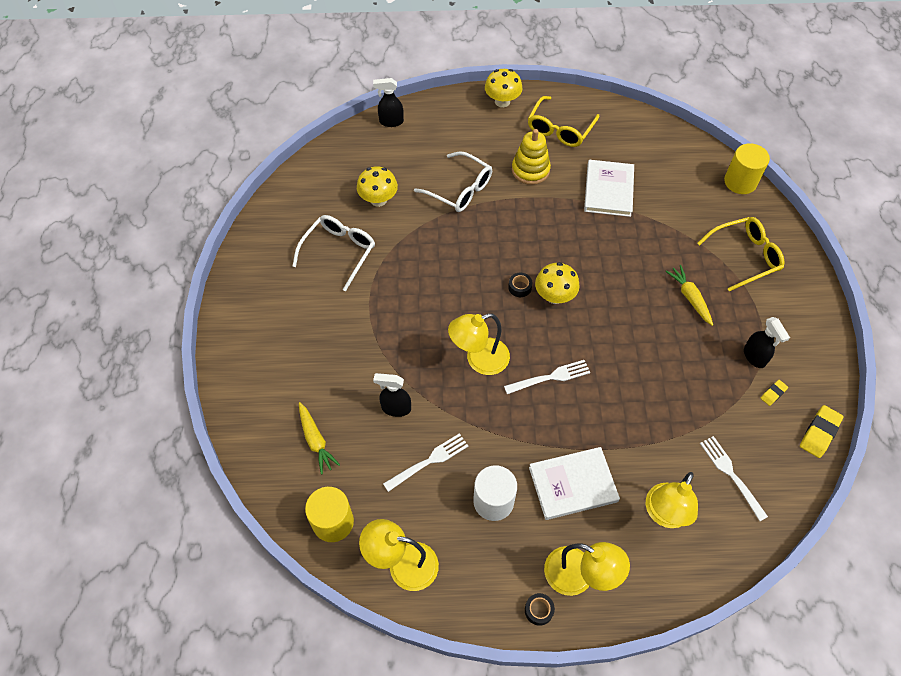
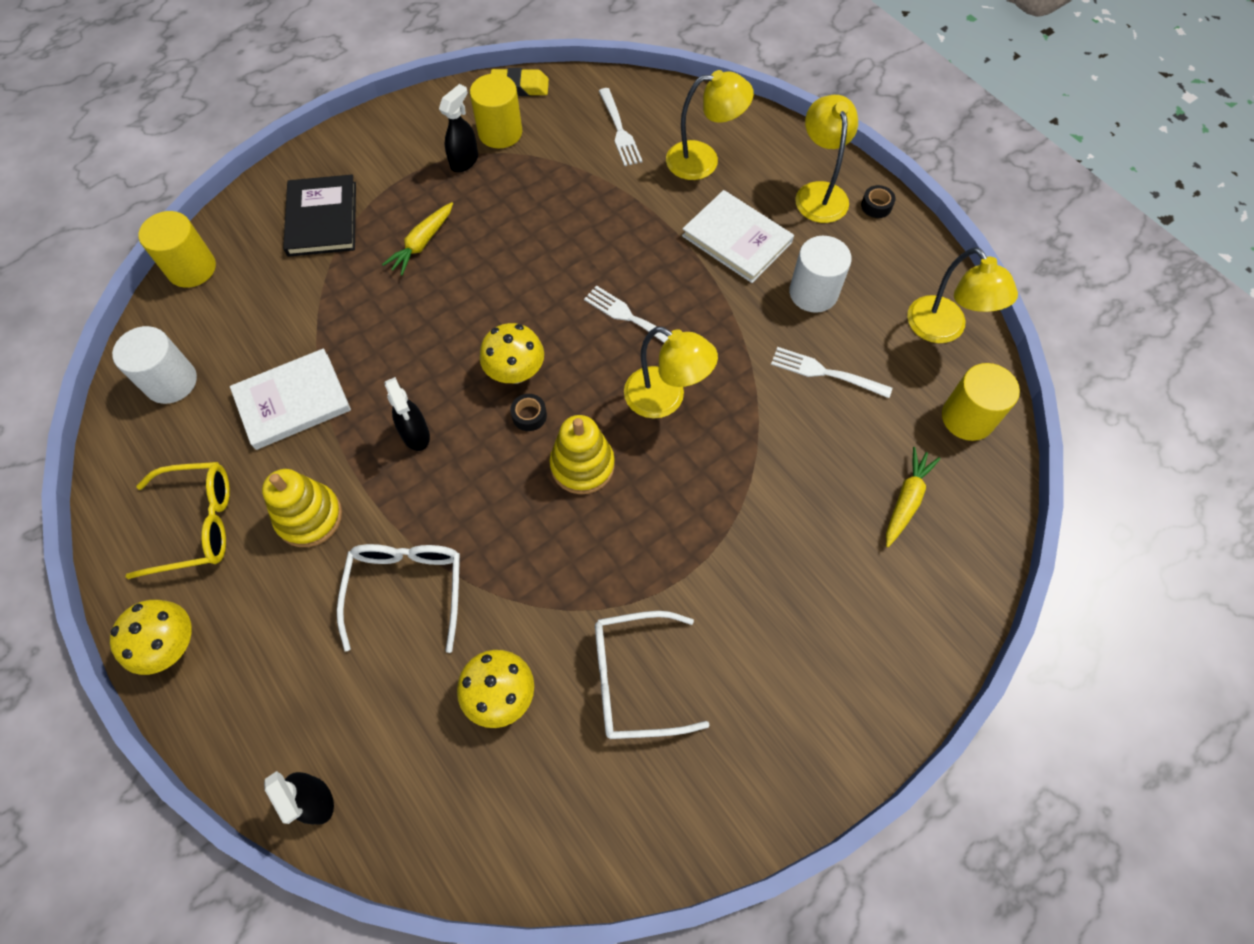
camera: 125 degrees left, 5 degrees up
black spray bottle [373,373,411,417] -> black spray bottle moved to [384,377,430,451]
yellow glasses [697,217,784,291] -> black book [283,175,356,257]
white fork [700,436,768,521] -> white fork turned 45 degrees counterclockwise [599,88,643,166]
yellow eraser [761,380,788,406] -> yellow cylinder [470,74,522,148]
none -> white cylinder [112,326,197,404]
none -> yellow stacking toy [550,415,615,494]

